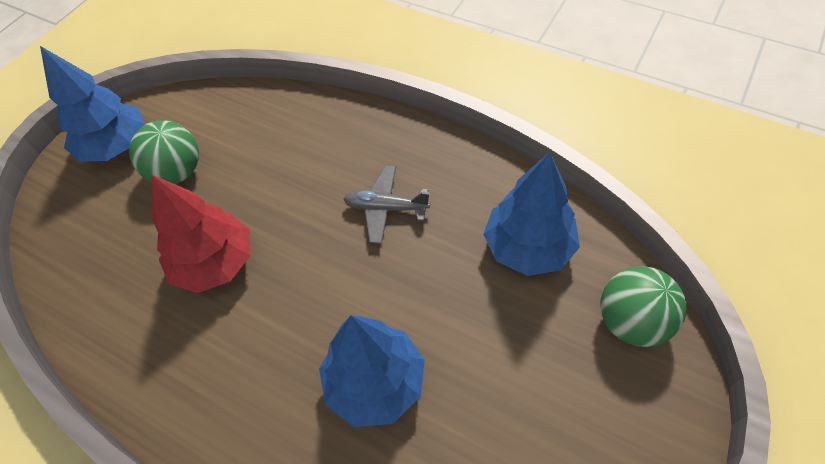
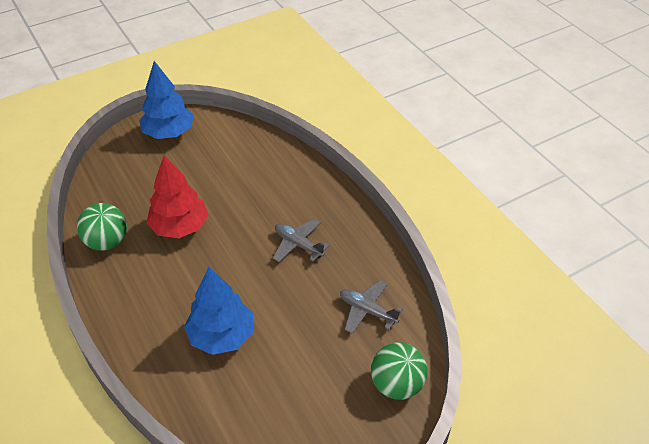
camera: 25 degrees right, 10 degrees down
green ball [129,120,199,184] -> green ball moved to [77,203,127,251]
blue tree [483,152,580,276] -> grey plane [340,280,403,334]

